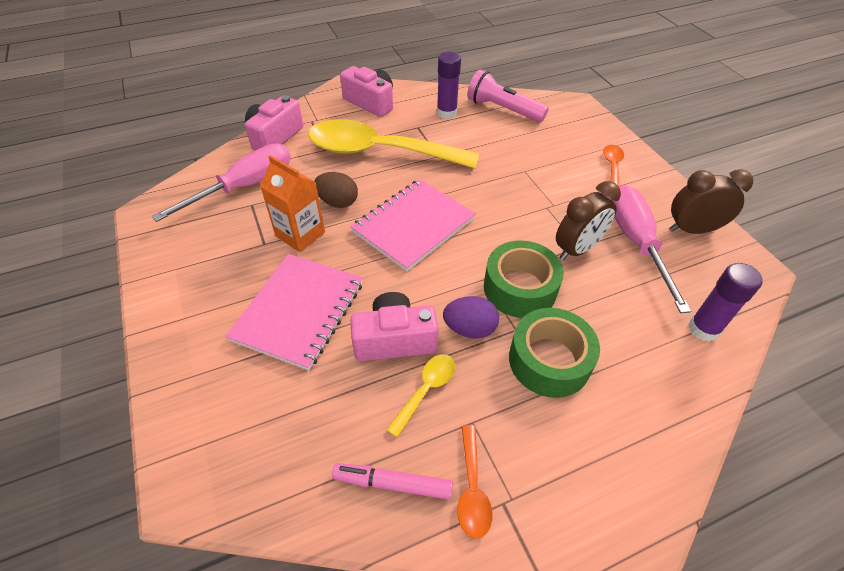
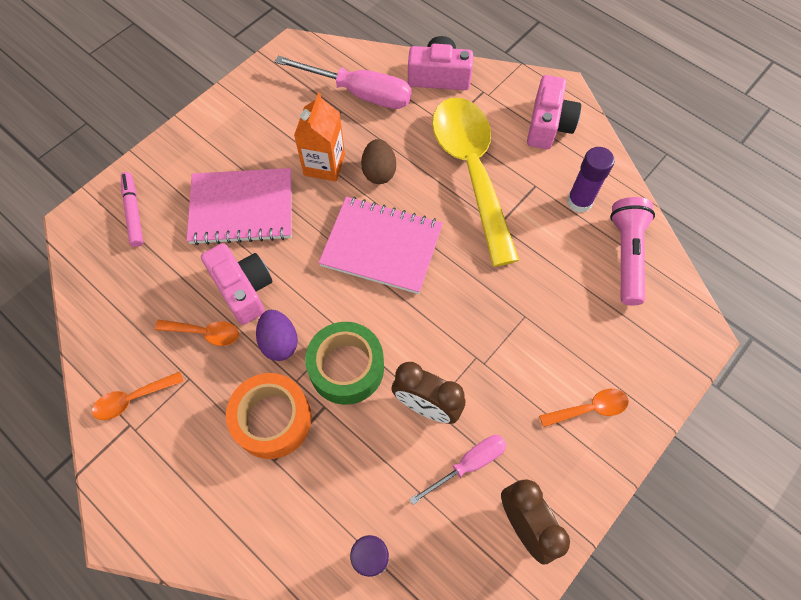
camera: 65 degrees right, 15 degrees up
pink marker [332,463,453,500] -> pink marker moved to [121,172,143,247]
yellow spoon [386,354,455,438] -> orange spoon [155,320,239,346]
green tape [509,308,600,398] -> orange tape [226,373,312,459]
pink screwdriver [611,185,691,313] -> pink screwdriver [409,435,507,505], size x0.59

